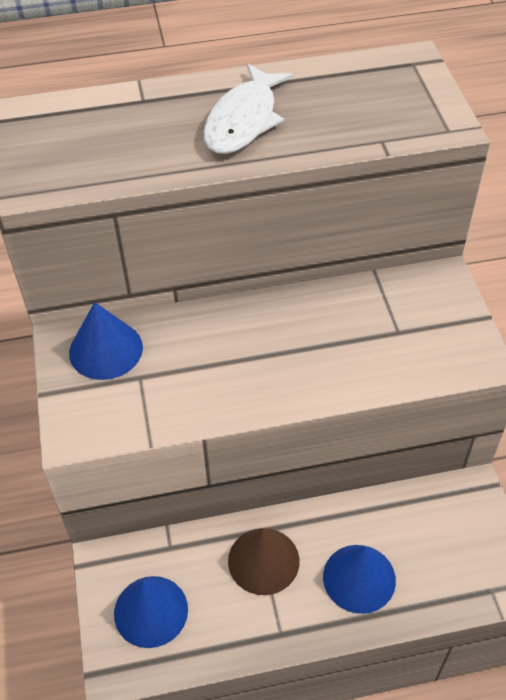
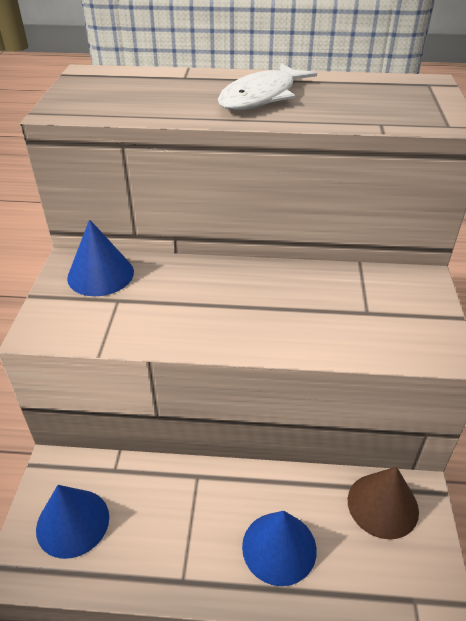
camera: 15 degrees right, 10 degrees down
brown cone [228,528,300,595] -> brown cone moved to [348,467,419,539]

